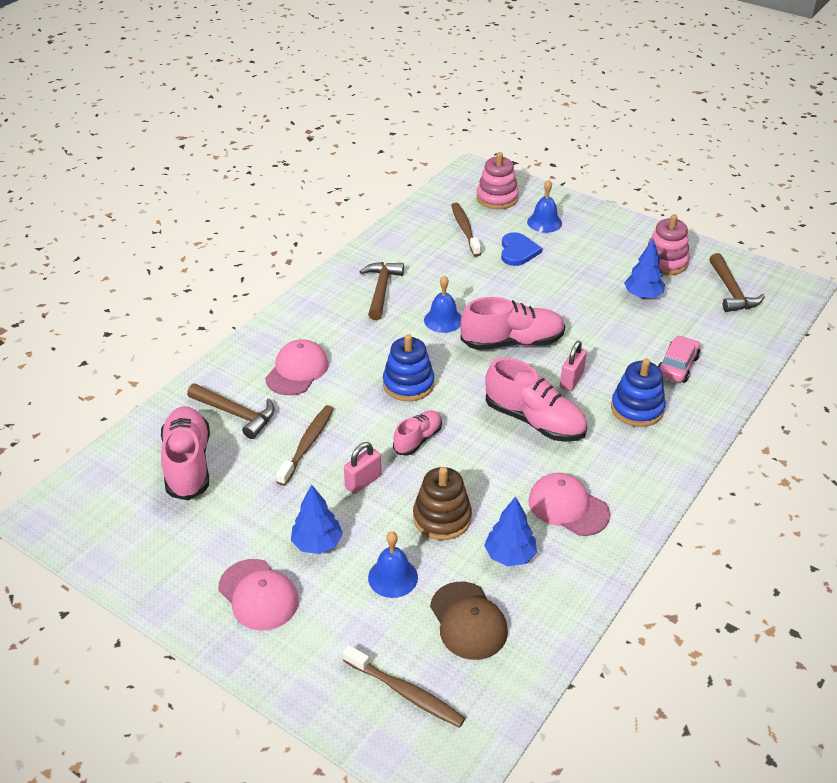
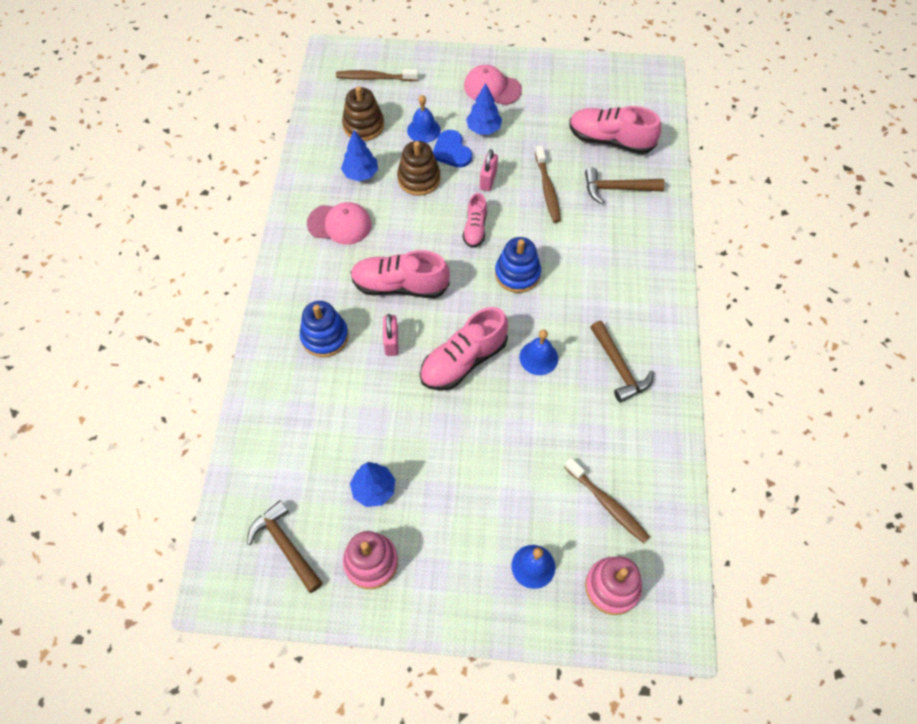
camera: 150 degrees right, 20 degrees up
pink shoe [161,406,210,500] -> pink shoe turned 150 degrees clockwise [569,106,661,154]
pink cap [265,339,329,395] -> none
brown cap [430,582,508,660] -> brown stacking toy [342,86,384,141]
blue heart [501,232,542,266] -> blue heart moved to [433,130,472,168]
pink car [658,336,700,383] -> none

